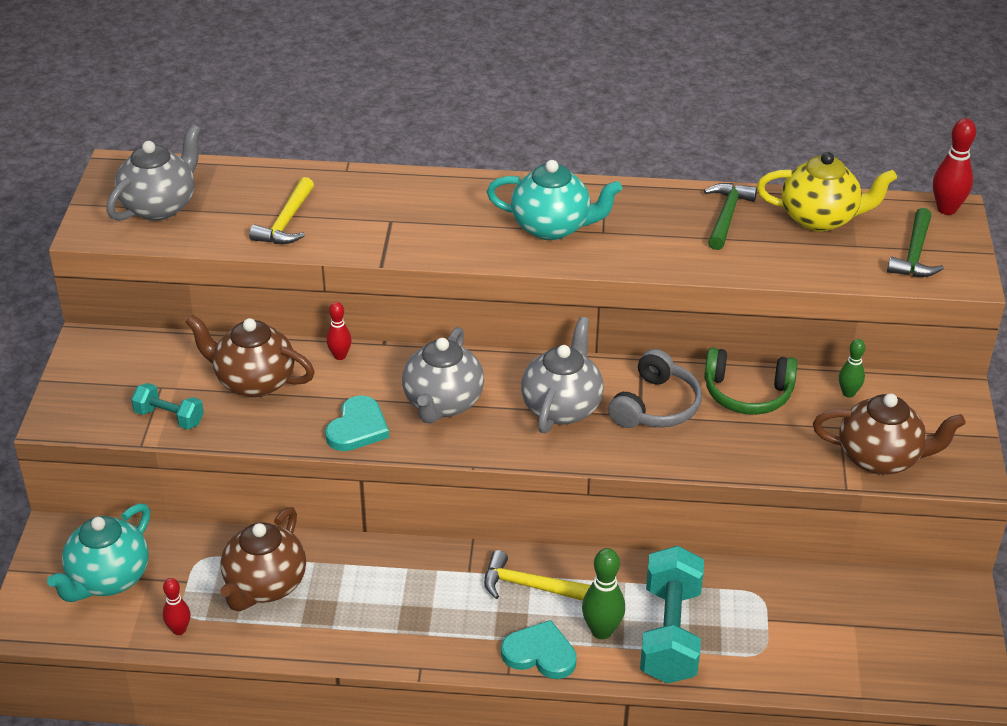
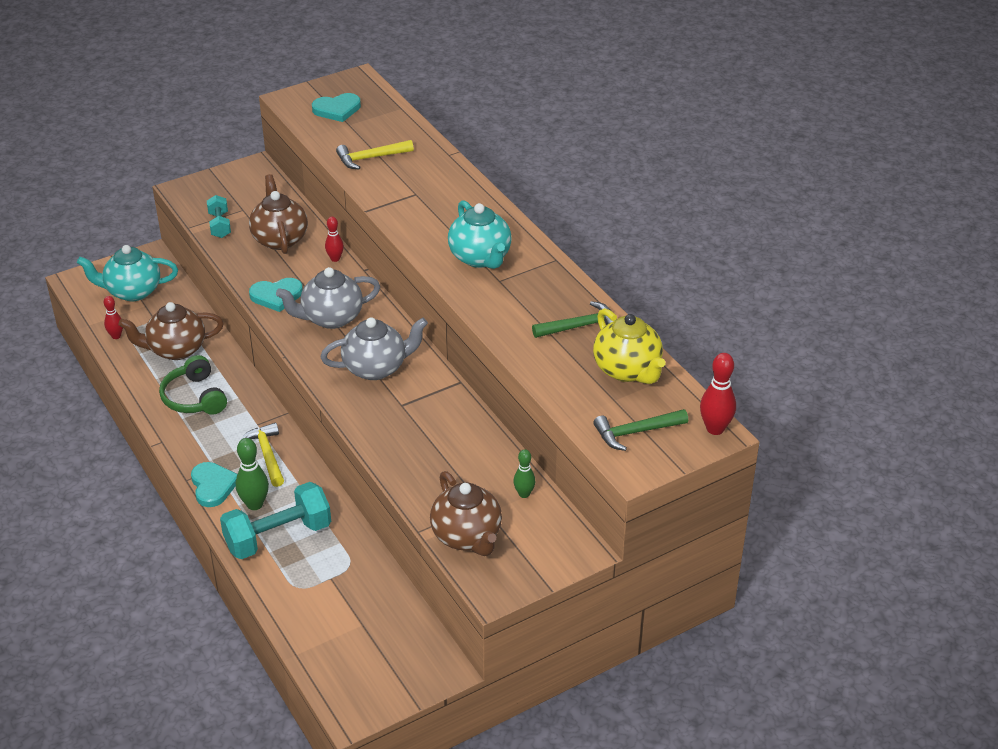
camera: 55 degrees right, 0 degrees up
grey teapot [106,124,201,221] -> turquoise heart [312,93,361,122]
grey headphones [608,349,702,428] -> none
green headphones [704,347,798,415] -> green headphones moved to [159,355,227,415]

